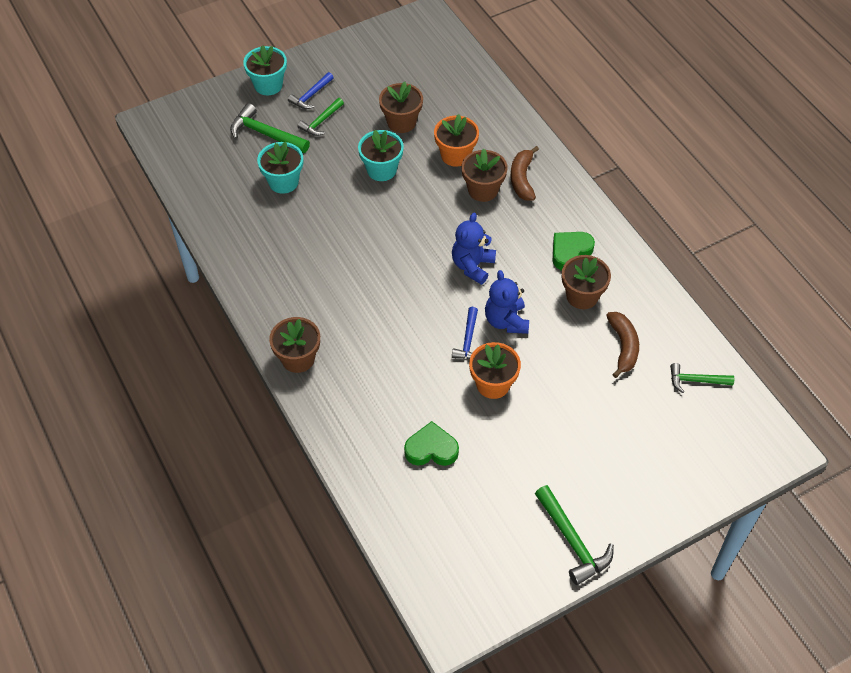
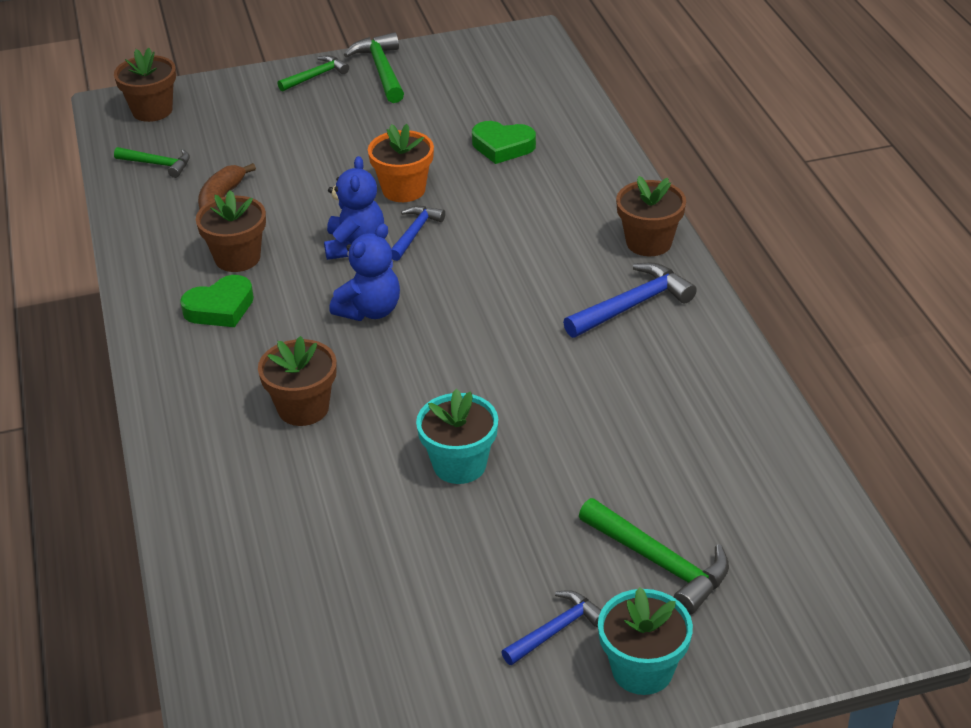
camera: 165 degrees left, 15 degrees down
turquoise flower pot [257,142,303,194] -> none
green hammer [297,98,344,136] -> green hammer moved to [278,55,349,92]
brown flower pot [379,81,423,133] -> brown flower pot moved to [114,48,176,122]
orange flower pot [434,114,479,167] -> none
brown banana [510,146,539,201] -> none
none -> blue hammer [563,263,697,338]

